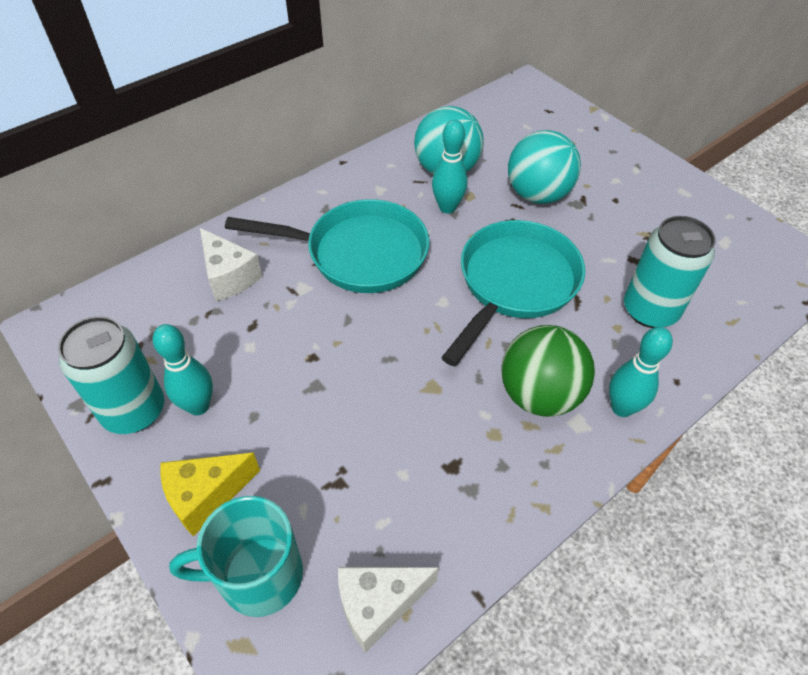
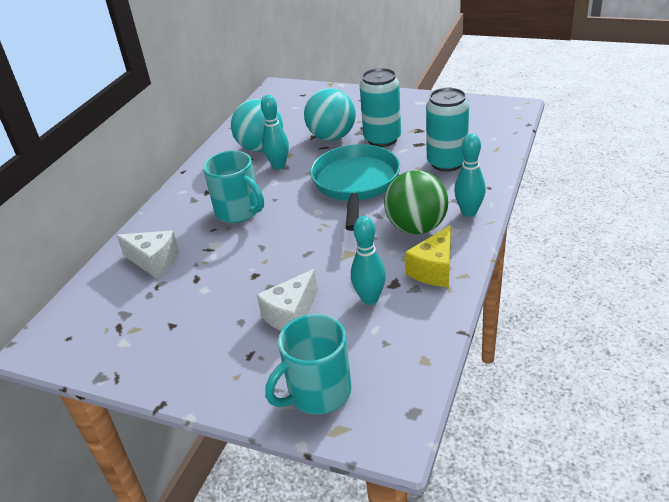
camera: 25 degrees left, 15 degrees down
turquoise can [58,316,164,434] -> turquoise can moved to [360,68,401,147]
turquoise bowling pin [153,324,213,415] -> turquoise bowling pin moved to [351,216,386,305]
yellow cheese [160,452,260,537] -> yellow cheese moved to [405,225,451,287]
turquoise pan [225,199,429,293] -> turquoise mug [203,151,264,223]
white cheese [338,567,439,653] -> white cheese moved to [257,269,318,331]

